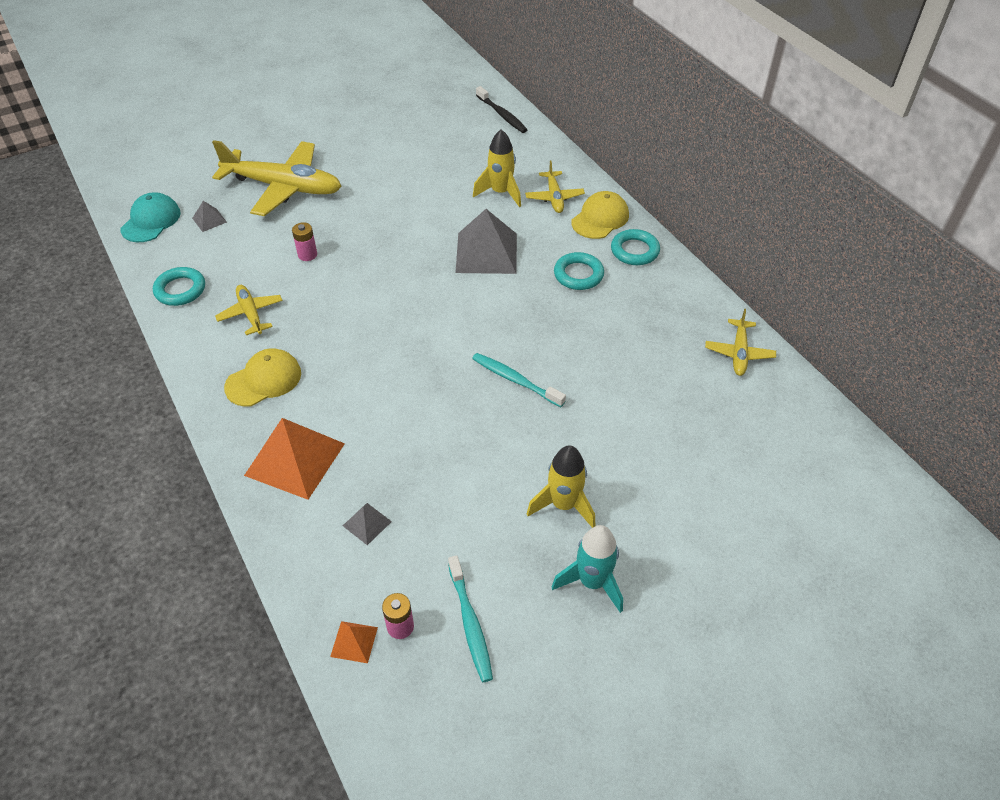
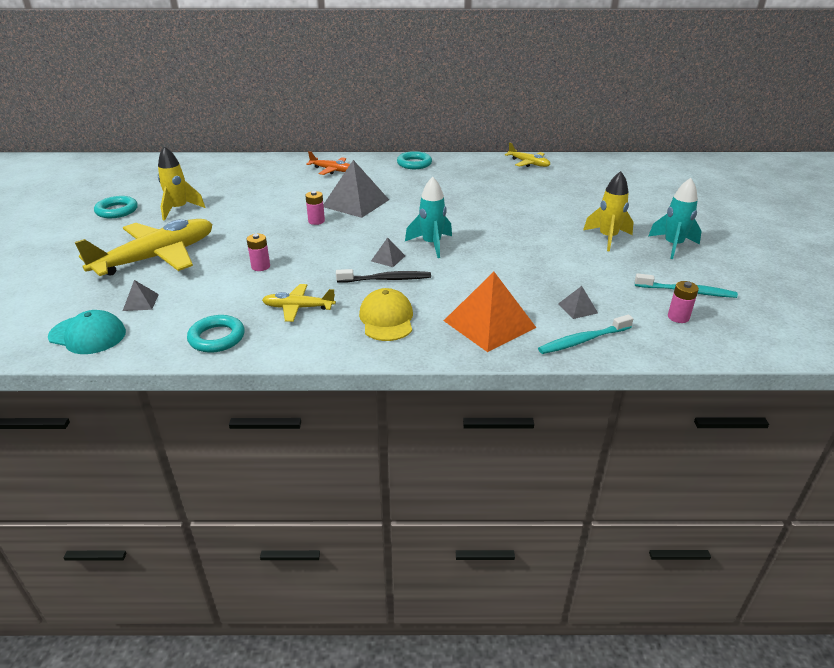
camera: 60 degrees left, 15 degrees down
turquoise cap [120,192,181,242] -> turquoise cap turned 150 degrees clockwise [48,310,126,354]
orange pyramid [330,621,378,663] -> none
turquoise toothbrush [472,353,566,407] -> turquoise toothbrush moved to [538,315,633,354]
yellow rocket [473,129,521,207] -> yellow rocket moved to [158,146,205,221]
black toothbrush [476,86,527,133] -> black toothbrush moved to [336,269,431,283]
yellow plane [525,160,585,213] -> orange plane [306,151,350,175]
turquoise ring [554,252,604,290] -> turquoise ring moved to [94,196,138,218]
yellow cap [571,191,629,239] -> none
none -> pink battery [305,191,325,225]
none -> grey pyramid [371,237,405,267]
none -> turquoise rocket [405,177,452,258]

